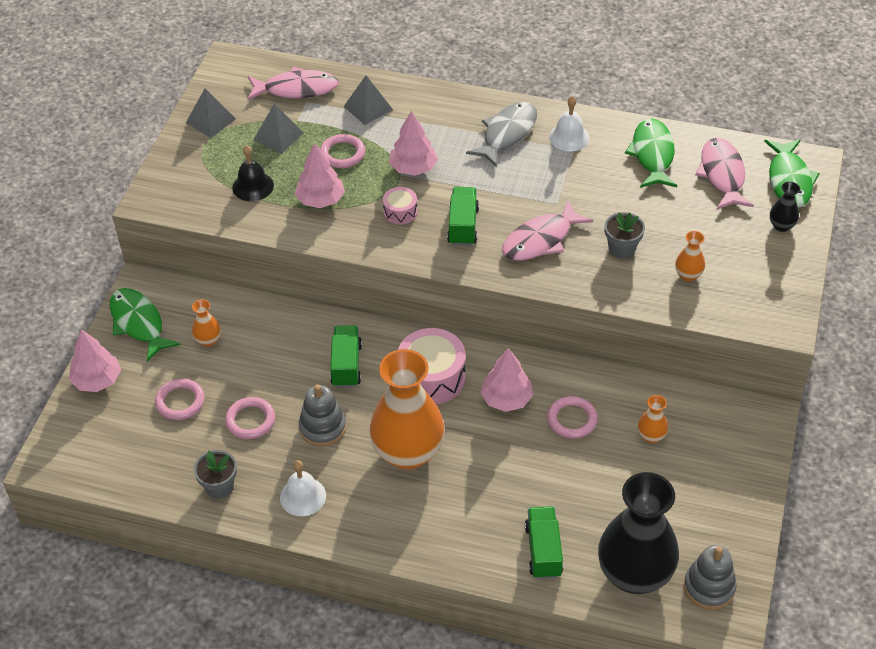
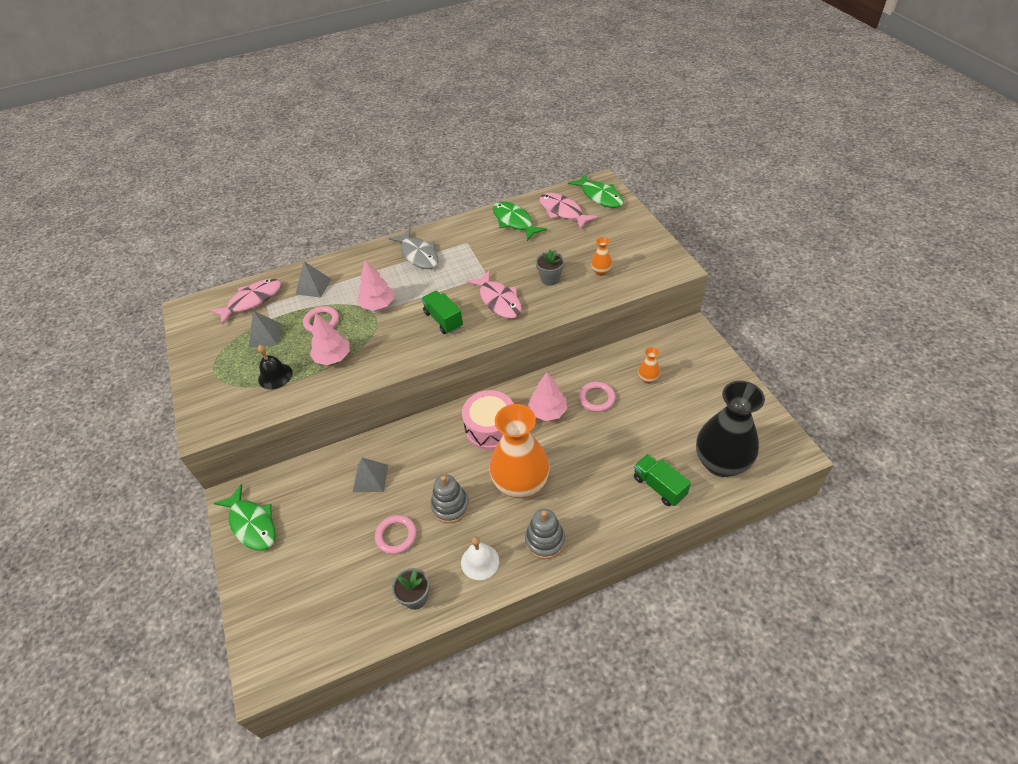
camera: 35 degrees left, 0 degrees up
pink tree [69,329,121,392] -> none
green fish [110,288,180,362] -> green fish turned 150 degrees counterclockwise [214,484,276,550]
pink ring [155,379,205,420] -> none
grey pyramid [186,88,236,138] -> grey pyramid moved to [353,458,388,492]
orange vase [192,299,221,347] -> none
green truck [330,325,362,387] -> none
pink drum [383,187,417,225] -> none
grey fish [466,102,537,167] -> grey fish turned 150 degrees clockwise [388,228,438,269]
pink fish [502,200,593,261] -> pink fish turned 45 degrees counterclockwise [466,270,522,319]
white bell [549,96,590,151] -> none
grey stacking toy [684,545,737,610] -> grey stacking toy moved to [525,509,565,559]
black vase [770,182,800,232] -> none

